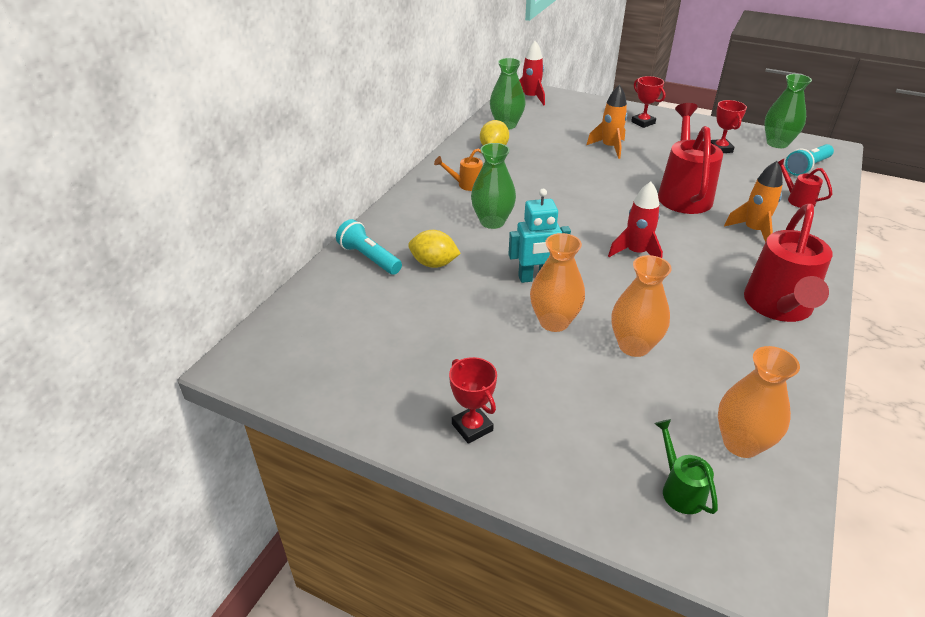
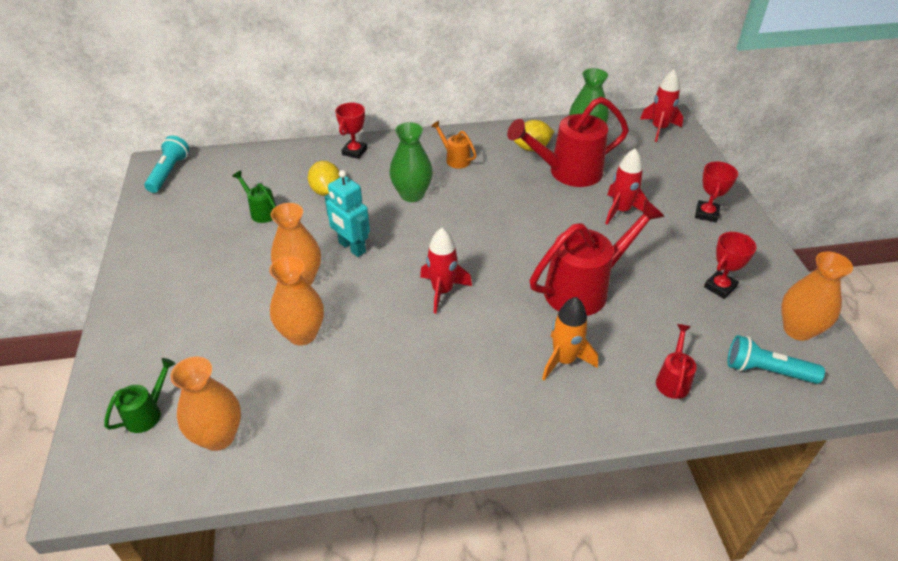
camera: 55 degrees right, 5 degrees up
turquoise flashlight [336,219,402,275] -> turquoise flashlight moved to [144,135,189,193]
red trophy [449,357,497,444] -> red trophy moved to [335,102,367,159]
orange rocket [587,85,627,159] -> red rocket [605,148,649,225]
red watering can [744,204,833,322] -> red watering can moved to [507,97,629,187]
green vase [764,74,812,148] -> orange vase [781,251,853,341]
none -> green watering can [232,171,276,223]

